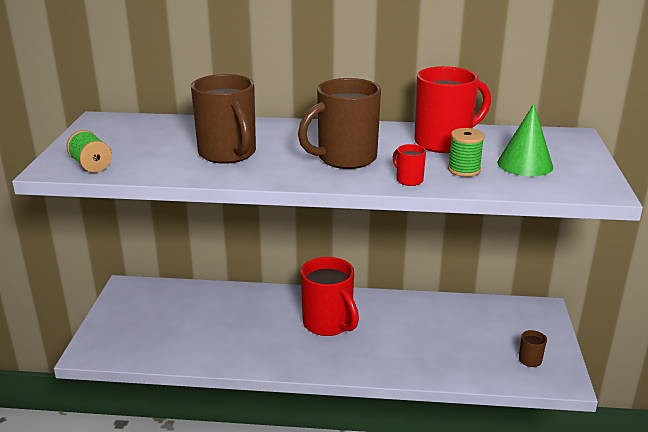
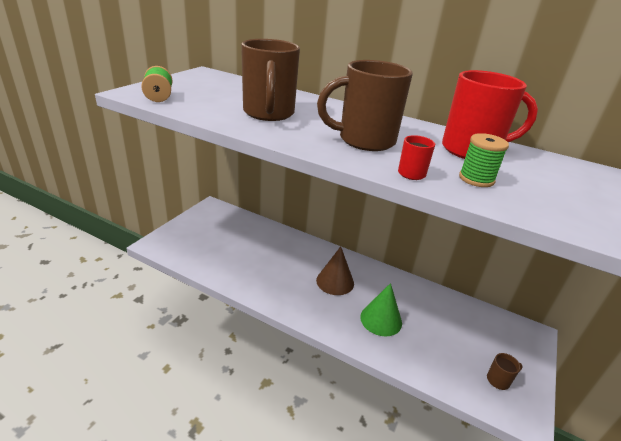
camera: 20 degrees right, 5 degrees up
red mug [301,257,359,336] -> brown cone [316,246,354,295]
green cone [497,104,553,176] -> green cone moved to [360,283,402,336]

